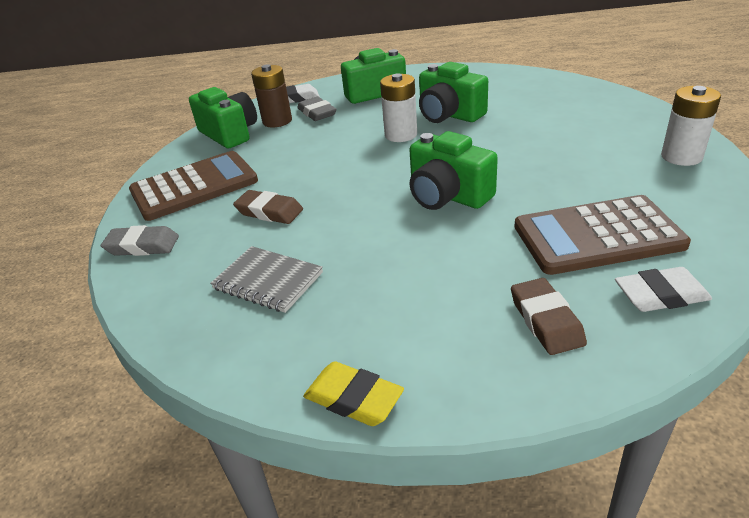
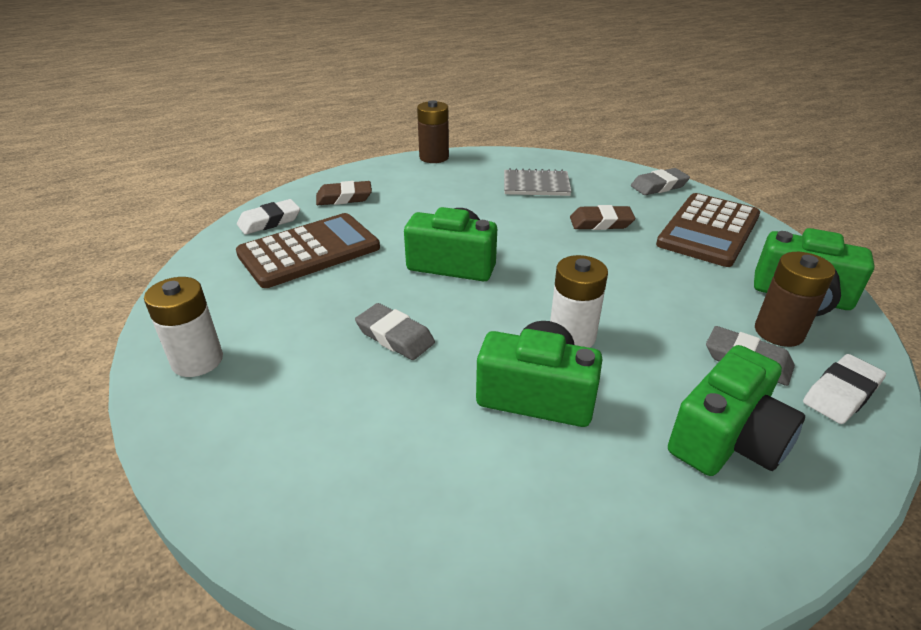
camera: 150 degrees right, 0 degrees up
yellow eraser [303,361,404,426] -> brown battery [417,100,449,163]
brown eraser [511,278,587,355] -> brown eraser turned 60 degrees counterclockwise [316,181,372,205]
none -> grey eraser [355,303,435,360]

